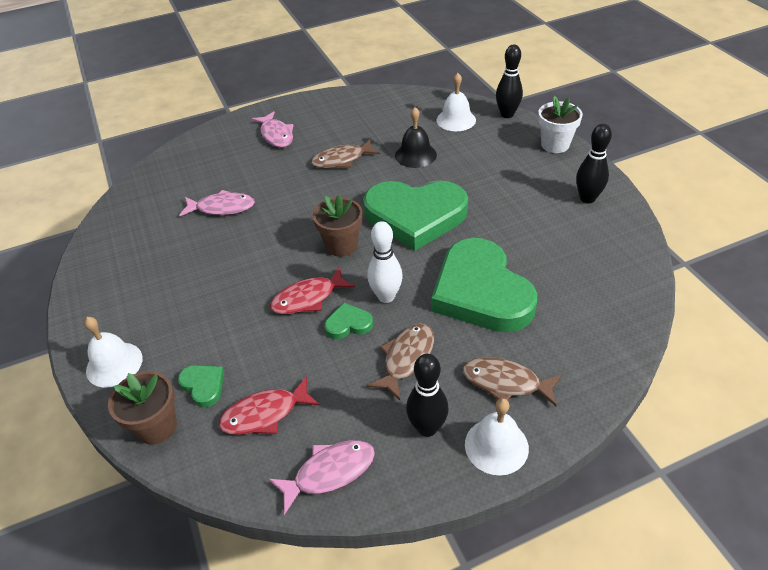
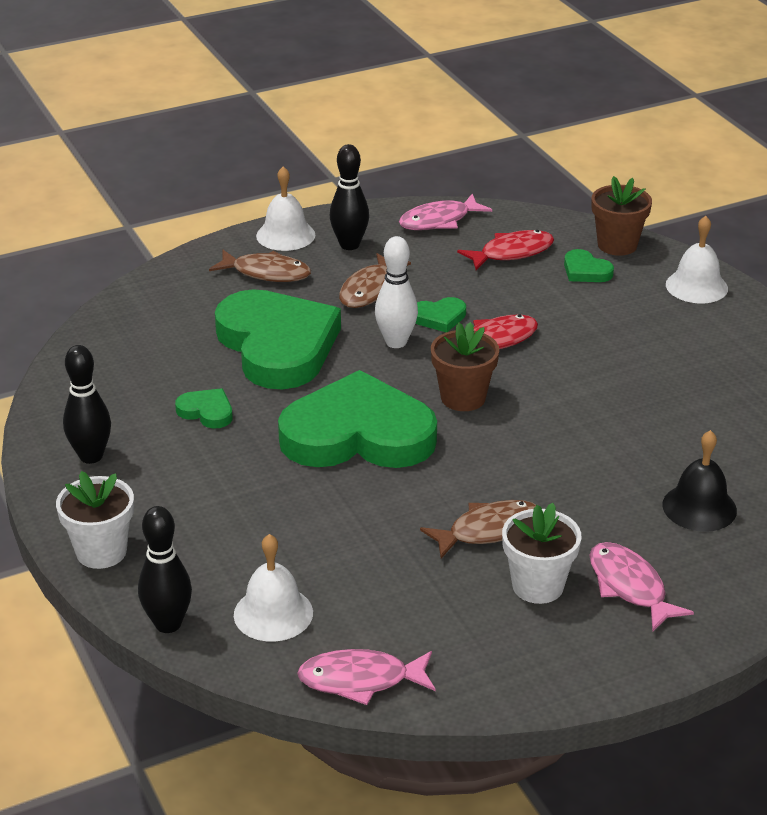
camera: 175 degrees right, 10 degrees down
pink fish [179,190,255,216] -> pink fish moved to [297,649,436,705]
black bell [395,107,437,168] -> black bell moved to [662,430,737,532]
none -> green heart [175,388,233,429]
none -> white flower pot [502,503,581,604]

